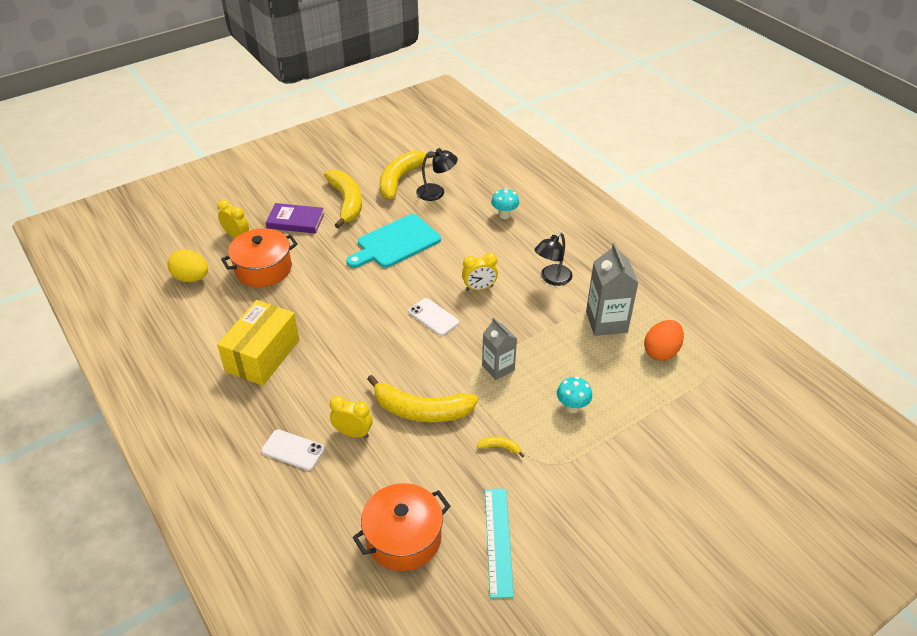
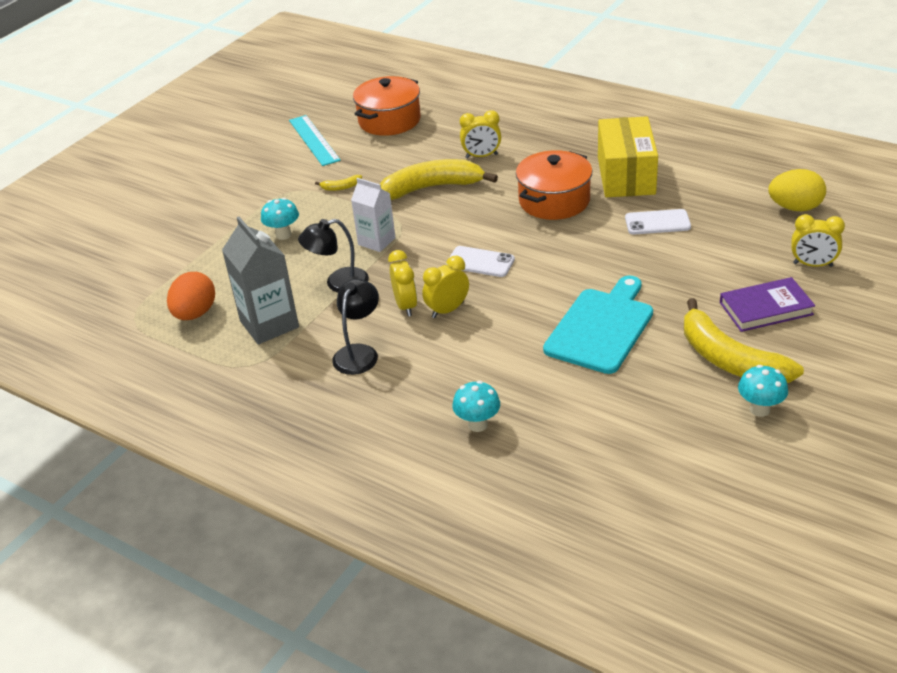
camera: 160 degrees right, 5 degrees down
orange pot [221,228,298,287] -> orange pot moved to [516,150,593,220]
white phone [261,429,325,471] -> white phone moved to [625,209,691,235]
yellow banana [380,151,436,199] -> none
black lamp [416,148,458,201] -> black lamp moved to [298,219,369,293]
grey carton [482,318,517,380] -> white carton [351,178,396,252]
none -> yellow clock [388,250,417,317]
none -> turquoise mushroom [738,365,788,417]

